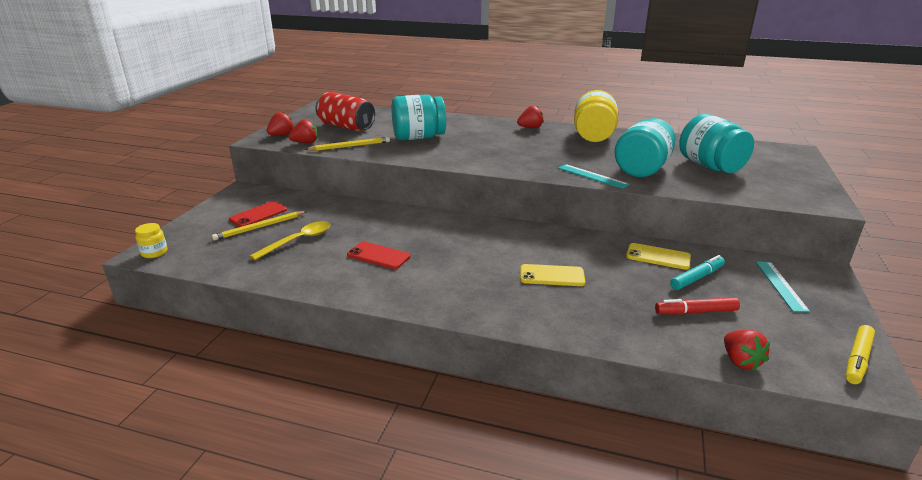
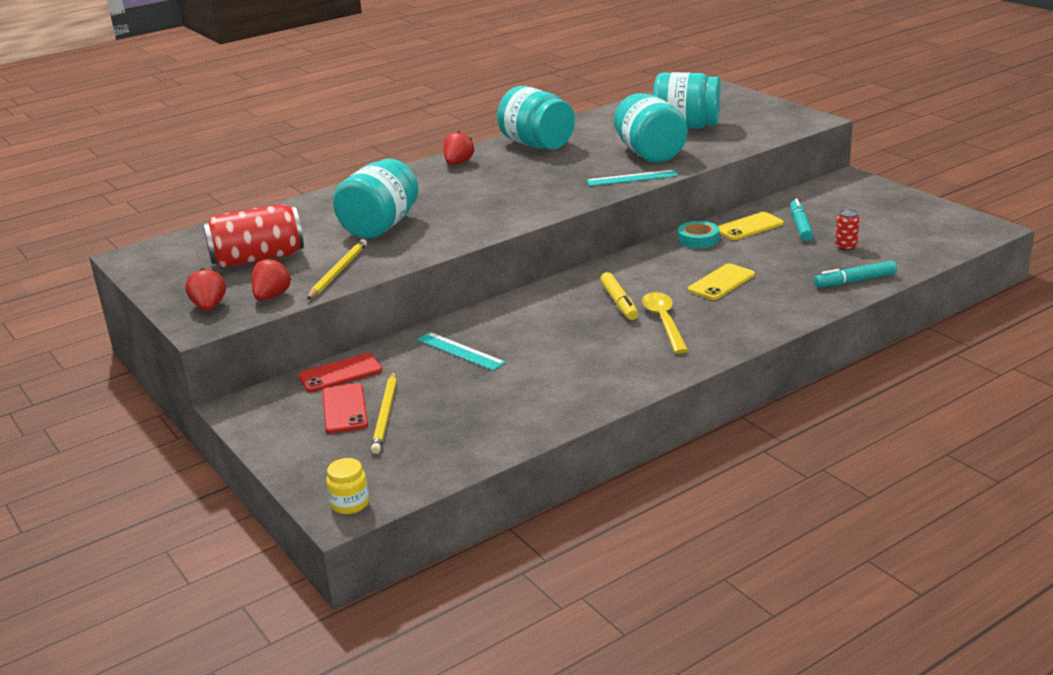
camera: 50 degrees left, 0 degrees up
yellow spoon [250,221,330,260] -> yellow spoon moved to [642,292,689,354]
red phone [347,241,410,269] -> red phone moved to [298,353,382,392]
yellow jar [574,90,618,142] -> turquoise jar [497,86,575,149]
red marker [655,297,740,315] -> red can [835,209,860,251]
red strawberry [724,330,770,371] -> none
turquoise ruler [756,261,810,312] -> turquoise ruler moved to [417,332,506,371]
yellow marker [846,325,875,384] -> yellow marker moved to [600,272,638,320]
none -> turquoise tape [678,221,719,248]
none -> turquoise marker [814,261,897,287]

